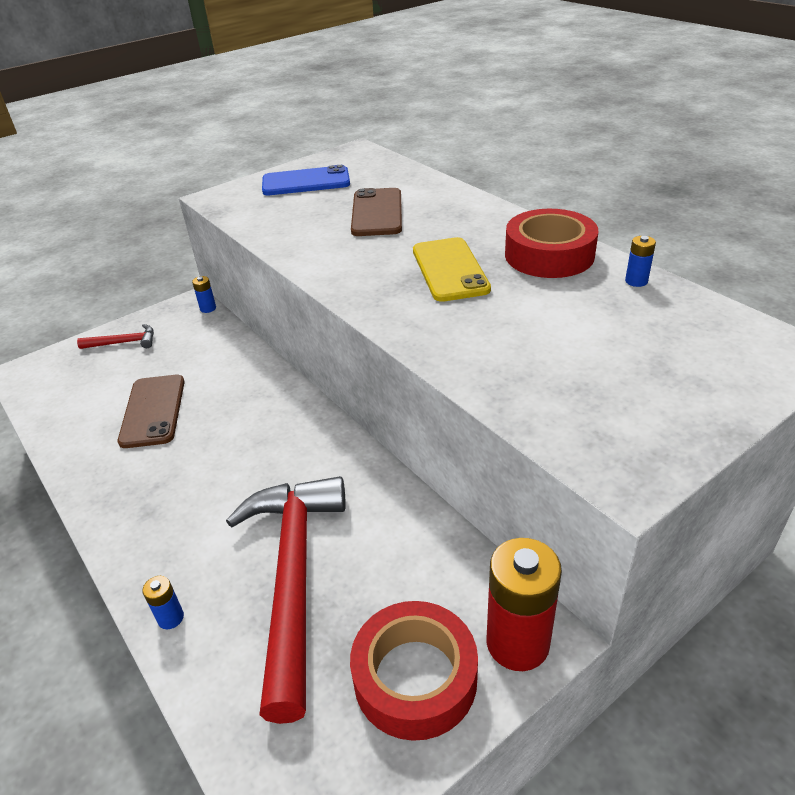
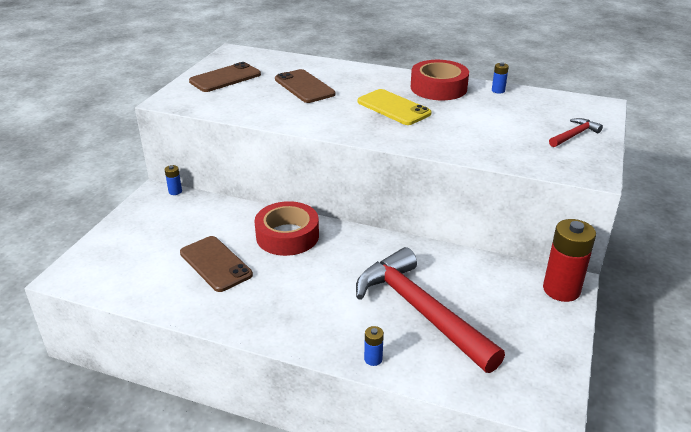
camera: 35 degrees left, 5 degrees down
red hammer [77,324,154,349] -> red hammer moved to [549,118,603,147]
blue phone [262,165,350,195] -> brown phone [189,62,261,92]
red tape [350,601,478,741] -> red tape moved to [254,201,319,256]

